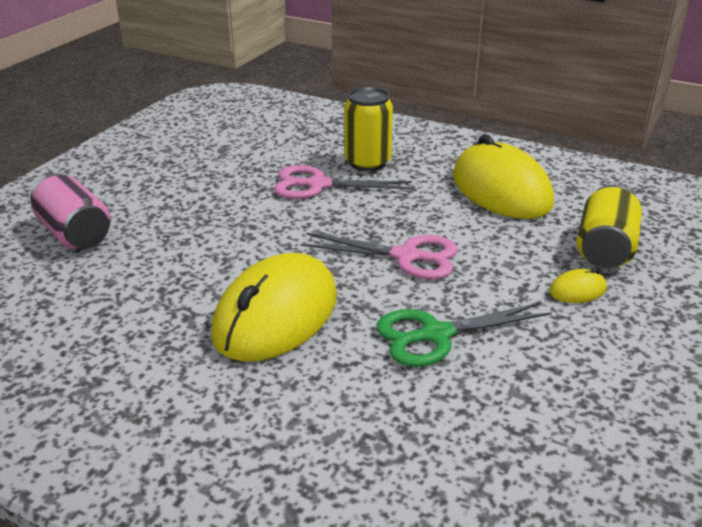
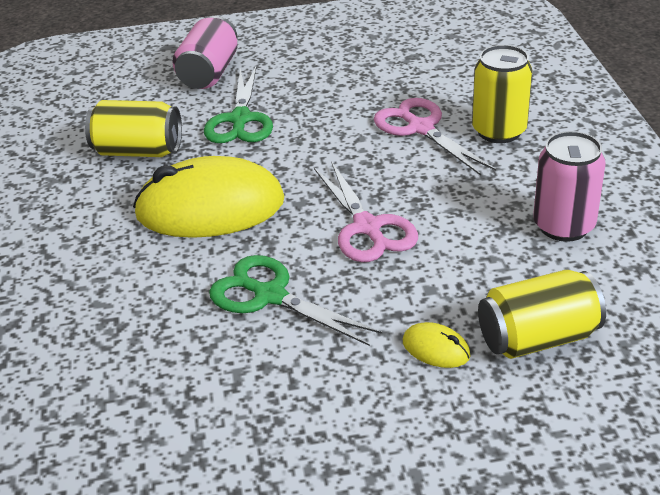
camera: 55 degrees right, 5 degrees up
yellow mouse [453,134,554,219] -> pink can [533,131,606,242]
none -> yellow can [85,100,182,157]
none -> green scissors [204,66,273,143]

